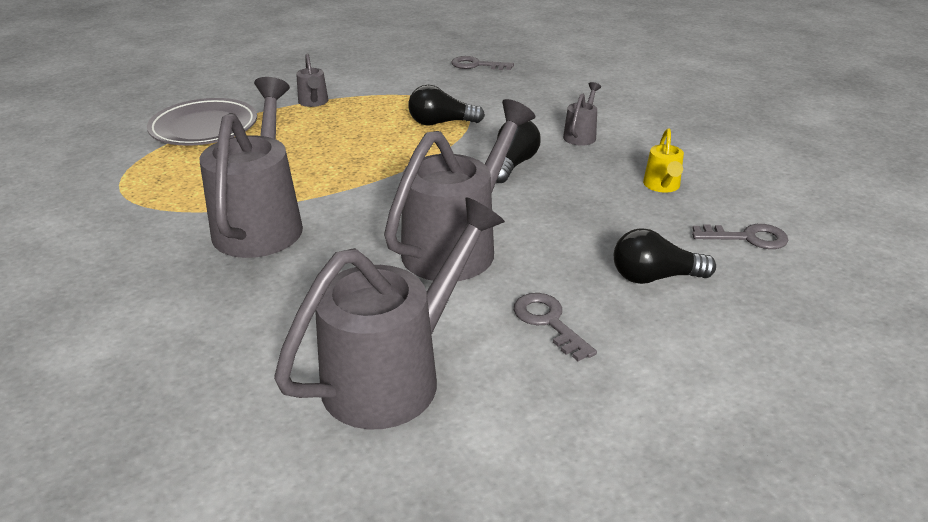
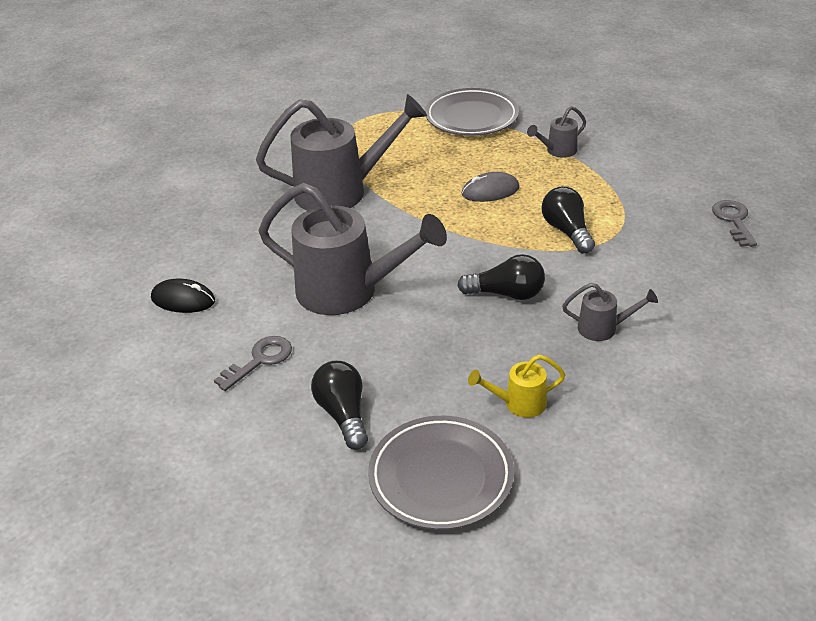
camera: 75 degrees right, 5 degrees up
grey watering can [274,197,505,429] -> black mouse [151,279,215,313]
grey key [692,224,789,249] -> grey plate [368,416,514,530]
none -> grey mouse [462,172,519,202]

